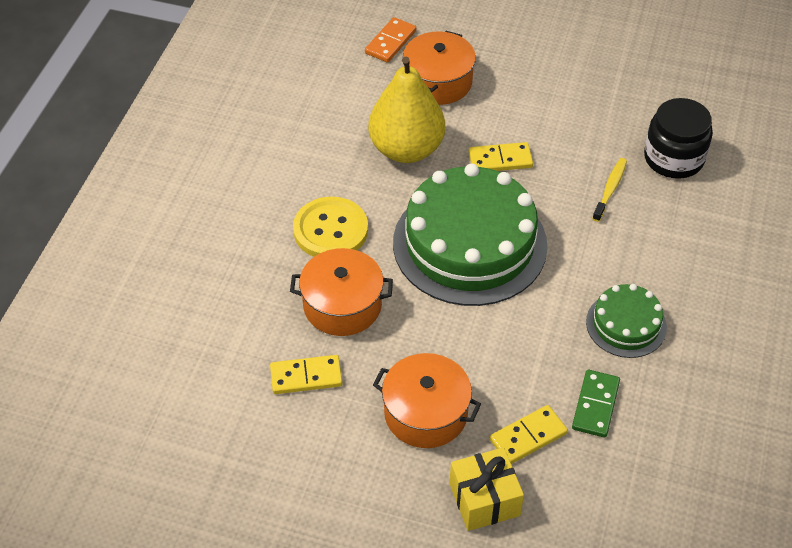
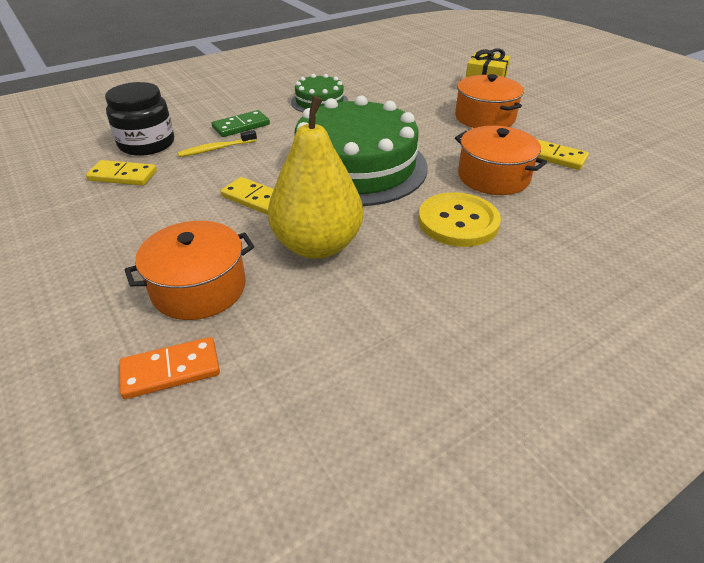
camera: 140 degrees left, 10 degrees down
yellow domino [490,405,568,464] -> yellow domino moved to [86,160,157,186]
green domino [572,370,620,438] -> green domino moved to [211,110,270,137]

